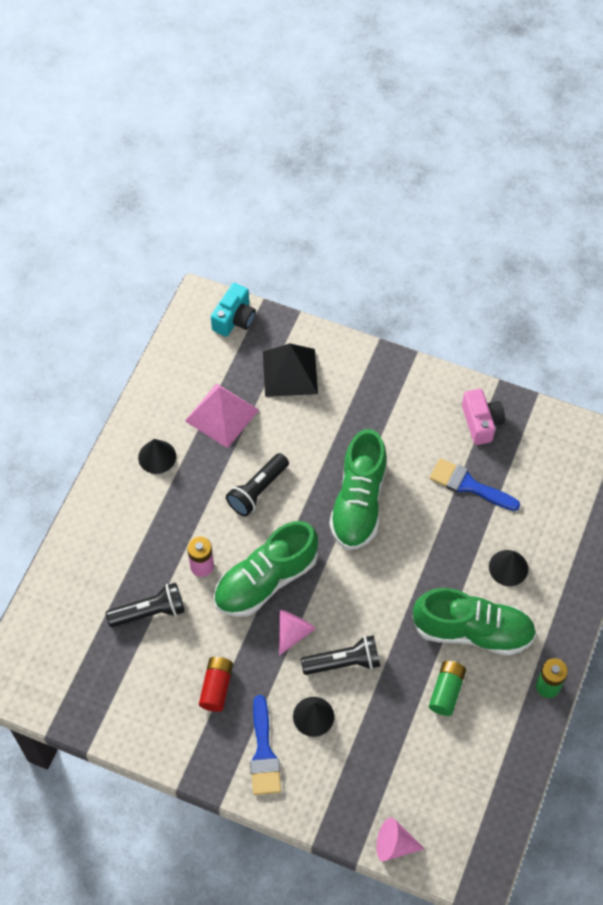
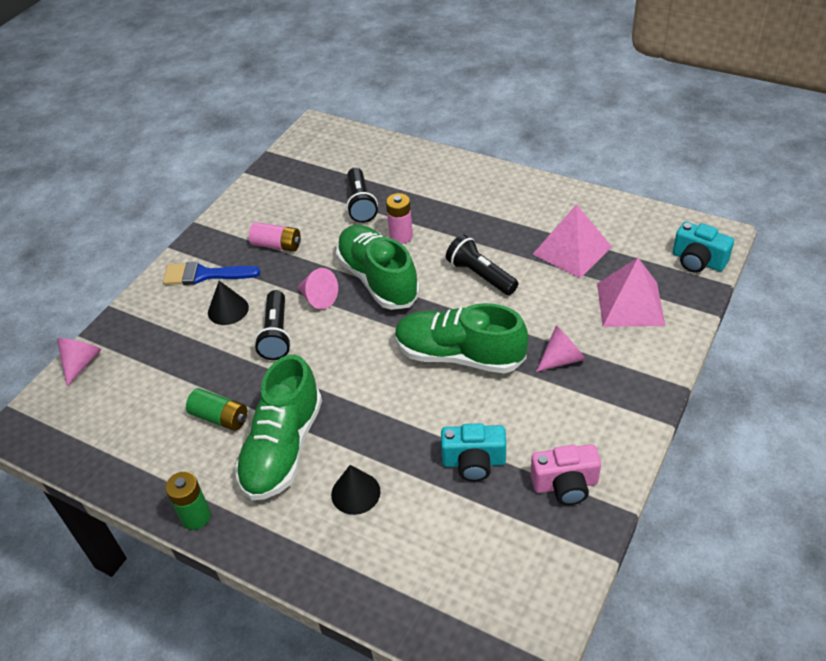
camera: 100 degrees right, 15 degrees down
black cone [138,439,176,474] -> none
red battery [199,656,233,712] -> pink battery [249,222,301,252]
black pyramid [263,343,318,397] -> pink pyramid [597,258,665,327]
blue brush [429,458,520,511] -> turquoise camera [441,423,506,482]
none -> pink cone [536,325,586,372]

